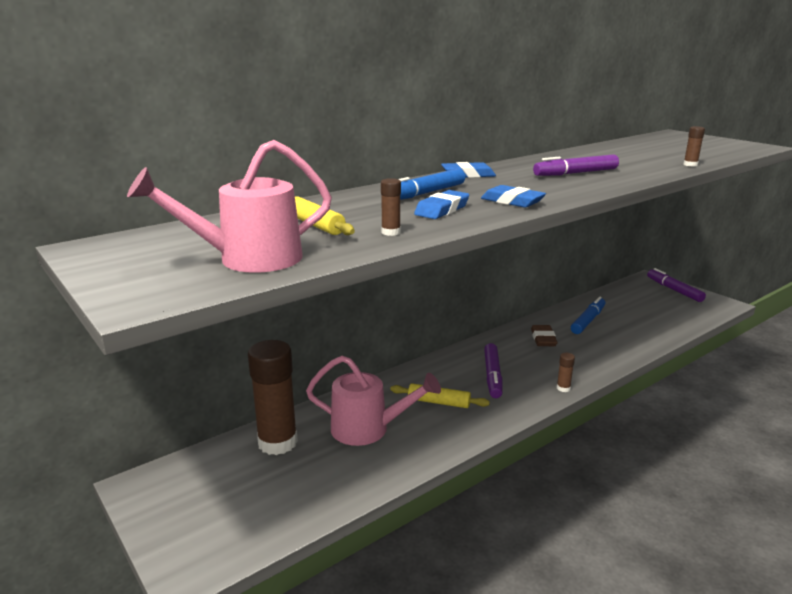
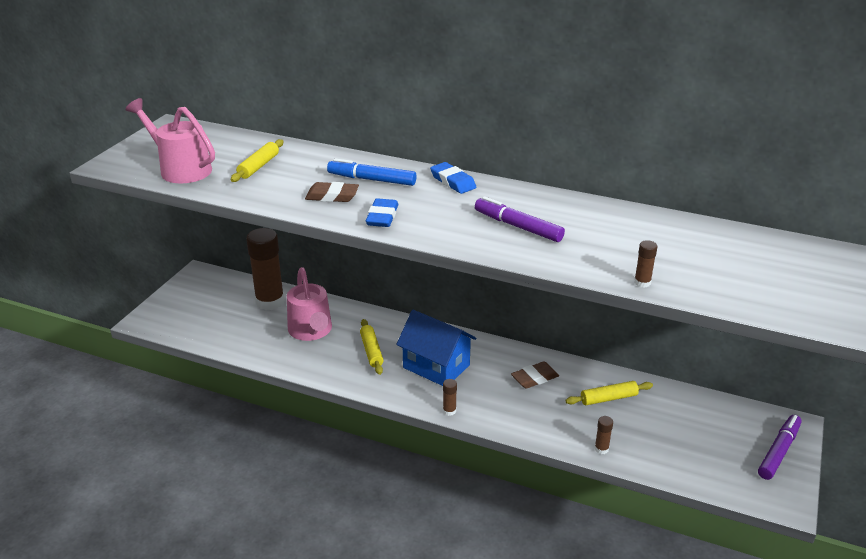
camera: 60 degrees right, 10 degrees up
brown glue stick [381,178,401,236] -> brown glue stick moved to [595,416,613,454]
blue eraser [414,190,469,219] -> brown eraser [305,182,359,202]
purple marker [484,343,502,398] -> blue house [396,310,476,386]
blue marker [571,296,605,334] -> yellow rolling pin [565,381,653,405]

